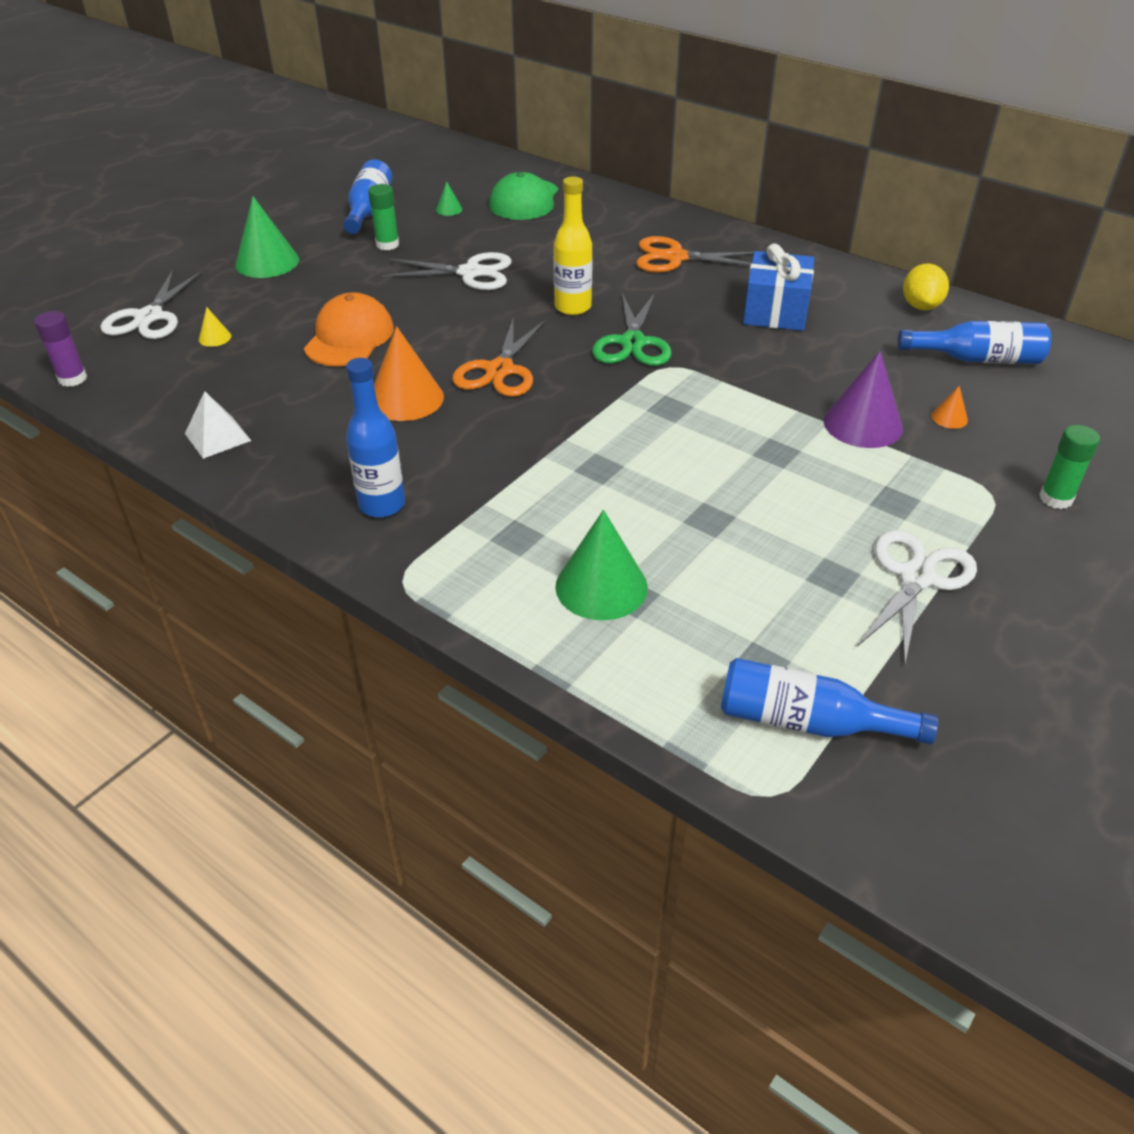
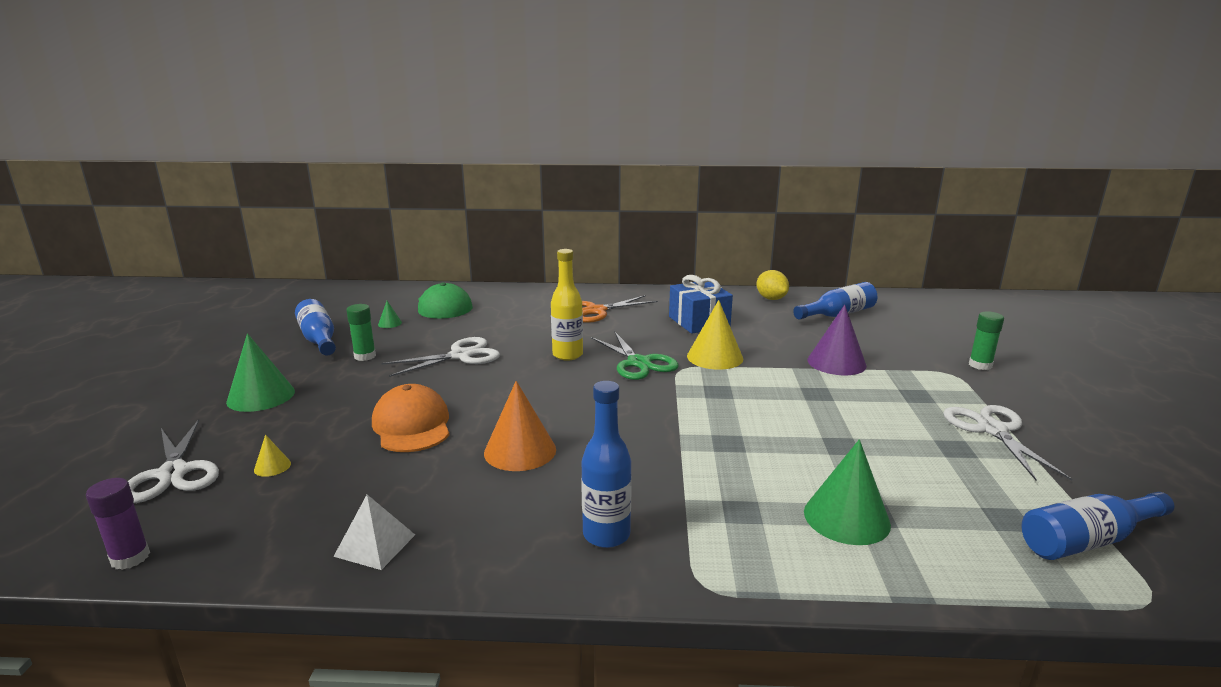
camera: 35 degrees left, 20 degrees down
orange scissors [452,319,546,397] -> none
orange cone [931,386,968,429] -> none
none -> yellow cone [687,300,743,370]

